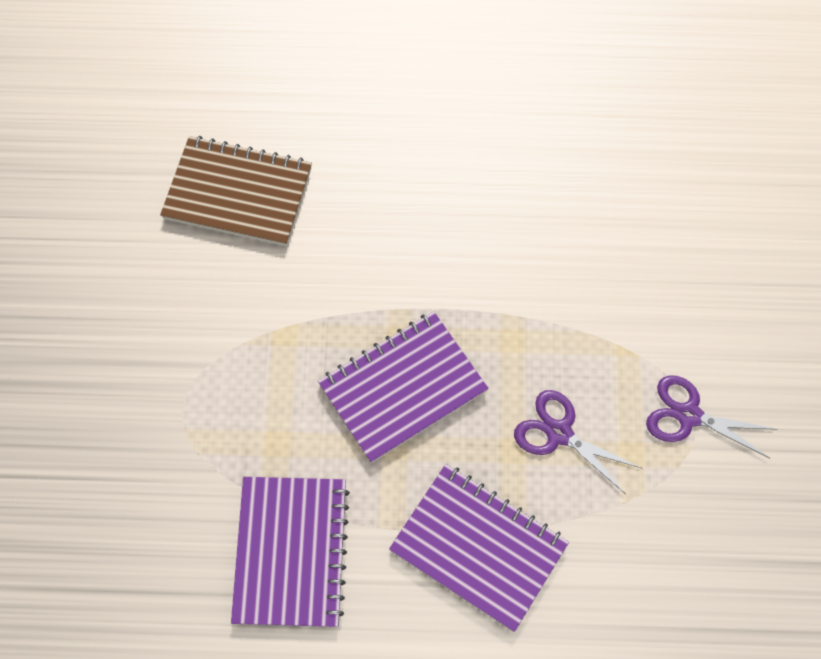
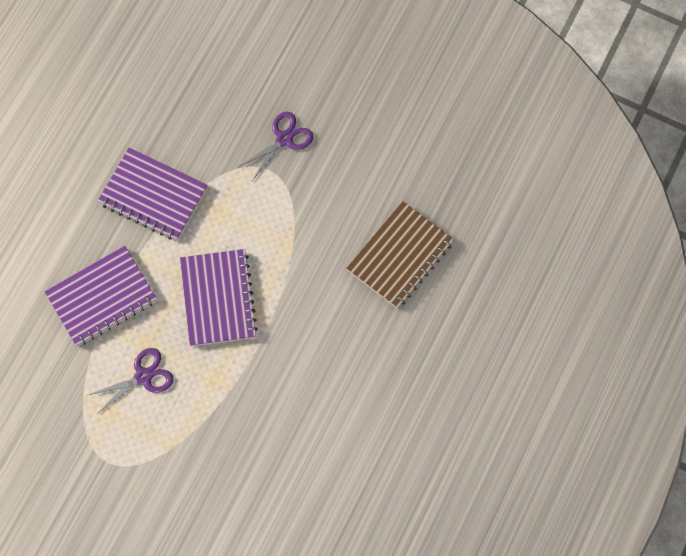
camera: 115 degrees right, 5 degrees up
purple scissors [646,375,777,458] -> purple scissors moved to [239,112,313,181]

